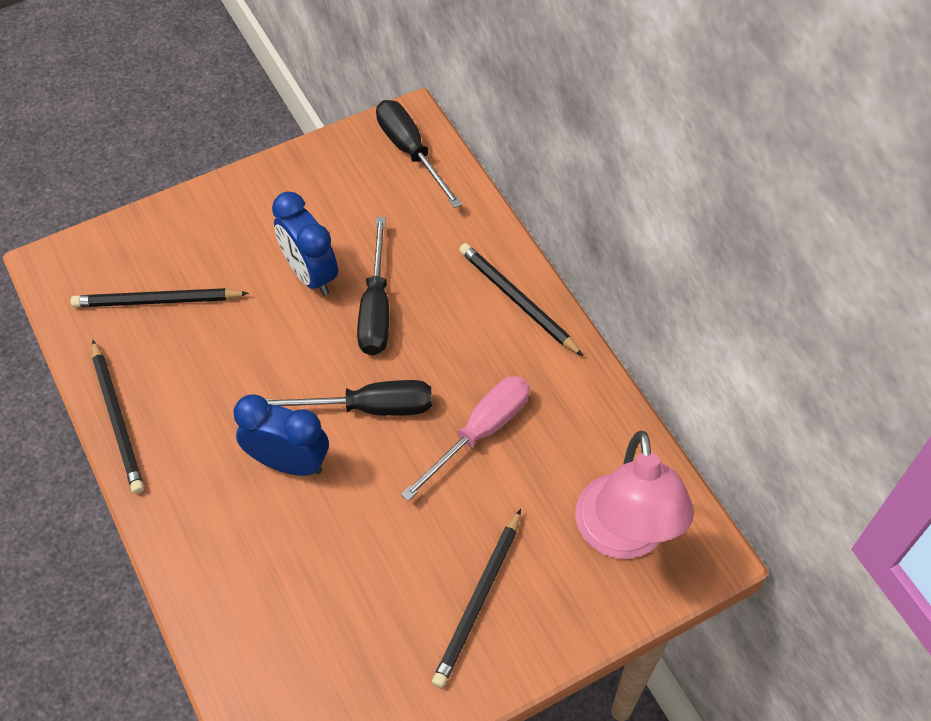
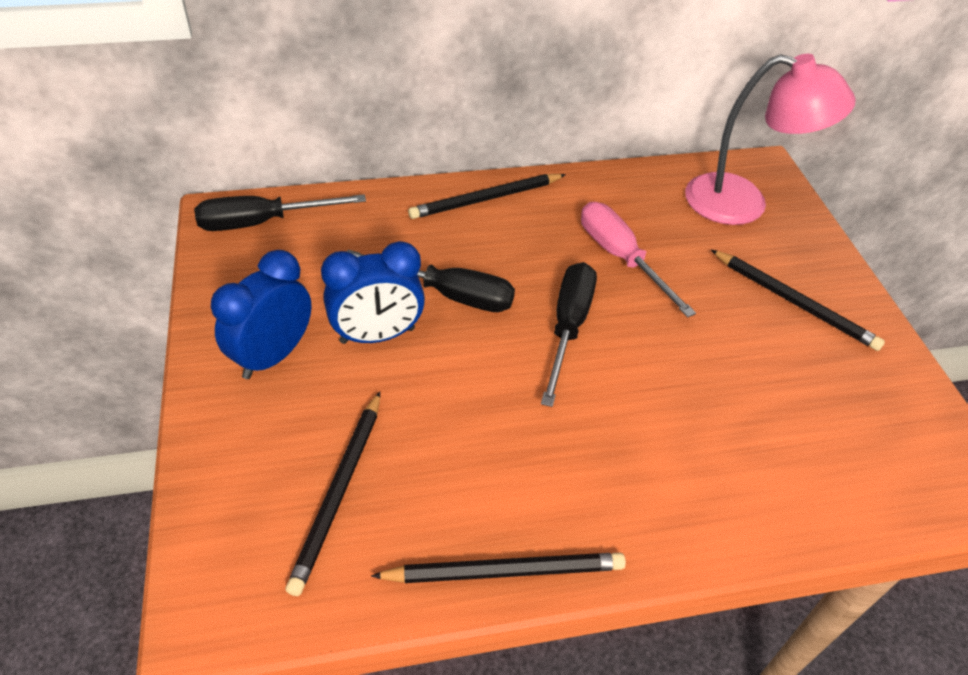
camera: 75 degrees left, 10 degrees down
blue clock [233,395,329,476] -> blue clock moved to [211,250,312,379]

